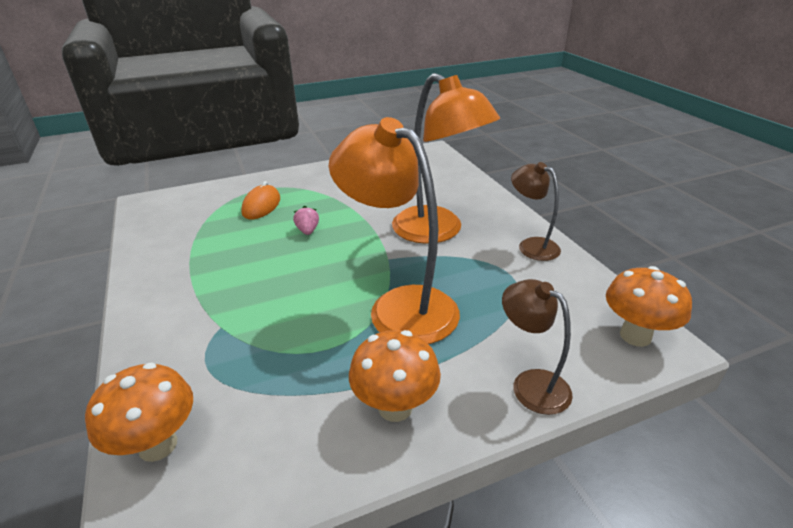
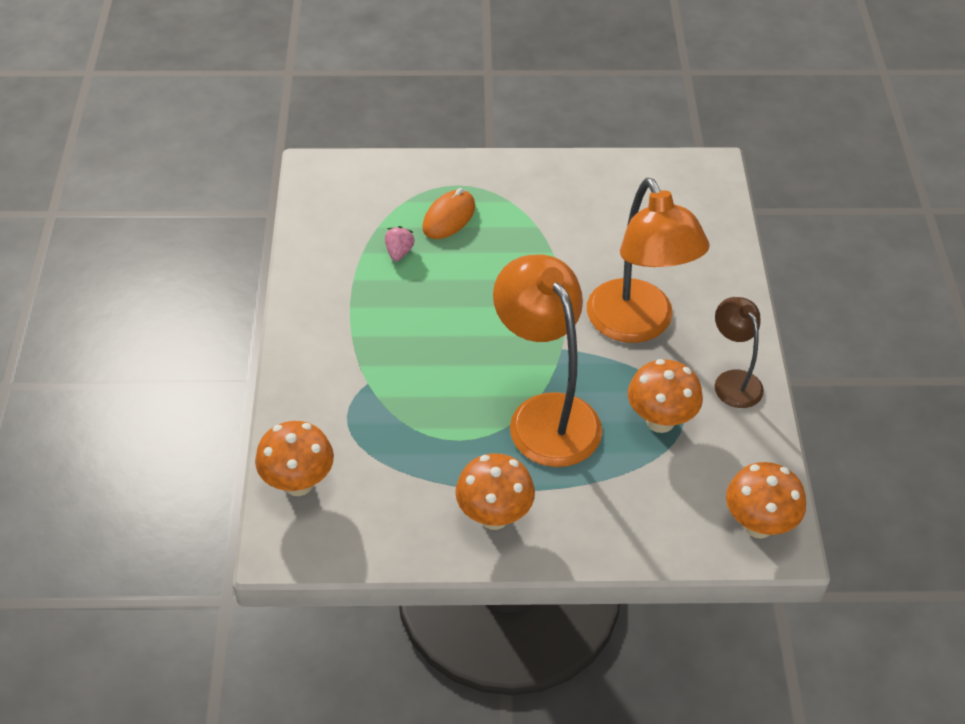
camera: 20 degrees right, 15 degrees up
pink strawberry [293,206,319,235] -> pink strawberry moved to [385,226,415,261]
brown lamp [502,279,573,415] -> none
none -> orange mushroom [628,359,703,433]

